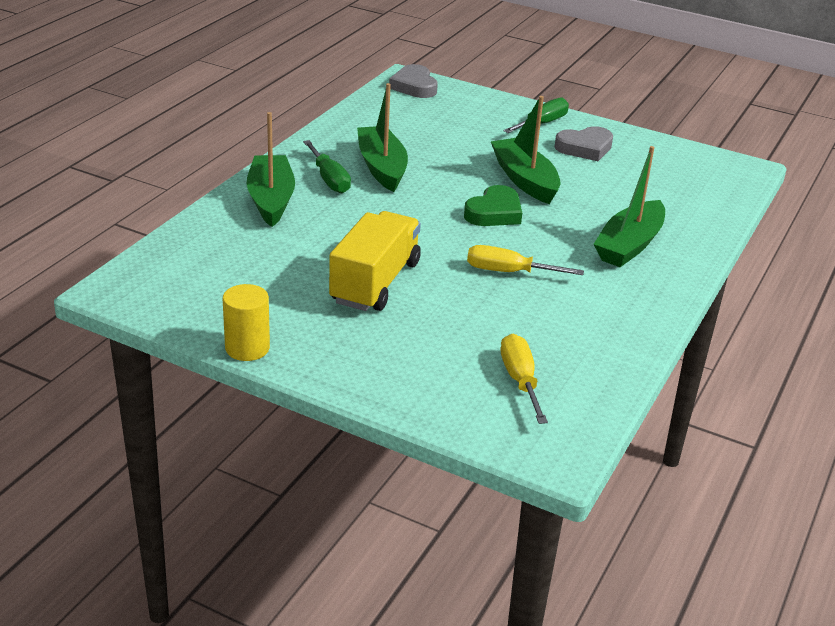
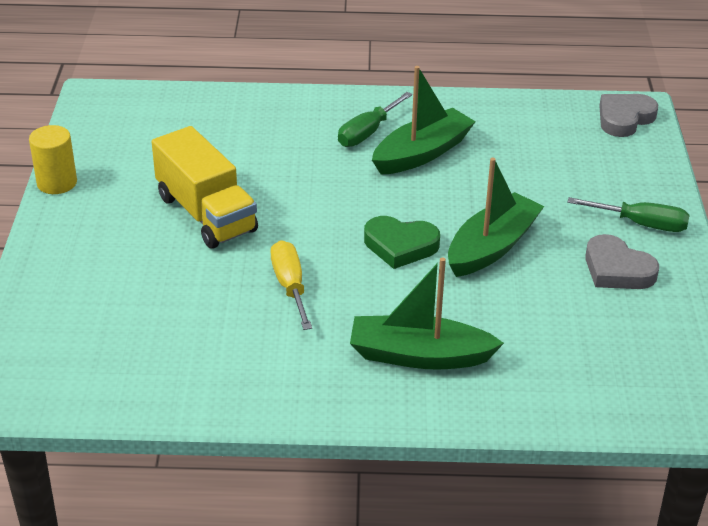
camera: 65 degrees right, 5 degrees up
green boat [246,112,295,227] -> none
yellow truck [329,211,421,311] -> yellow truck turned 60 degrees clockwise [152,126,258,248]
yellow screwdriver [501,334,548,424] -> none

